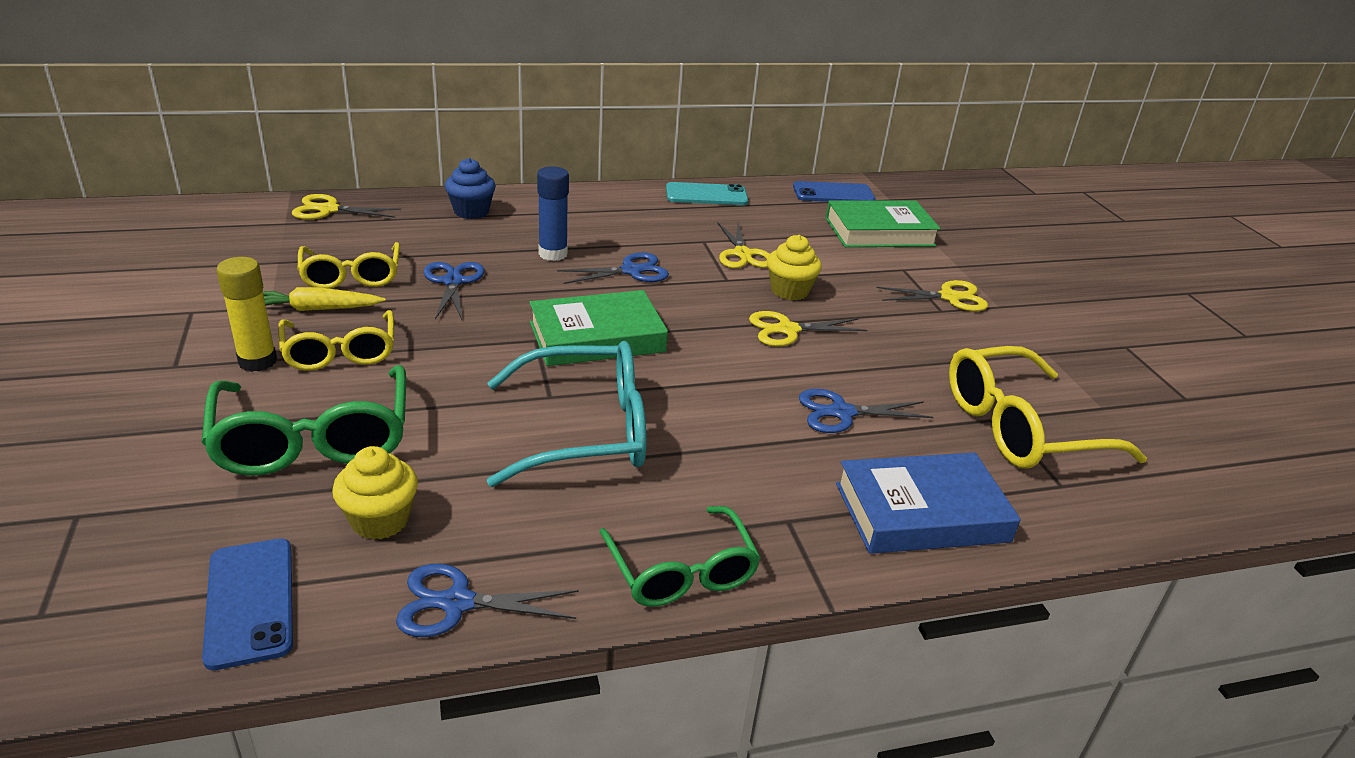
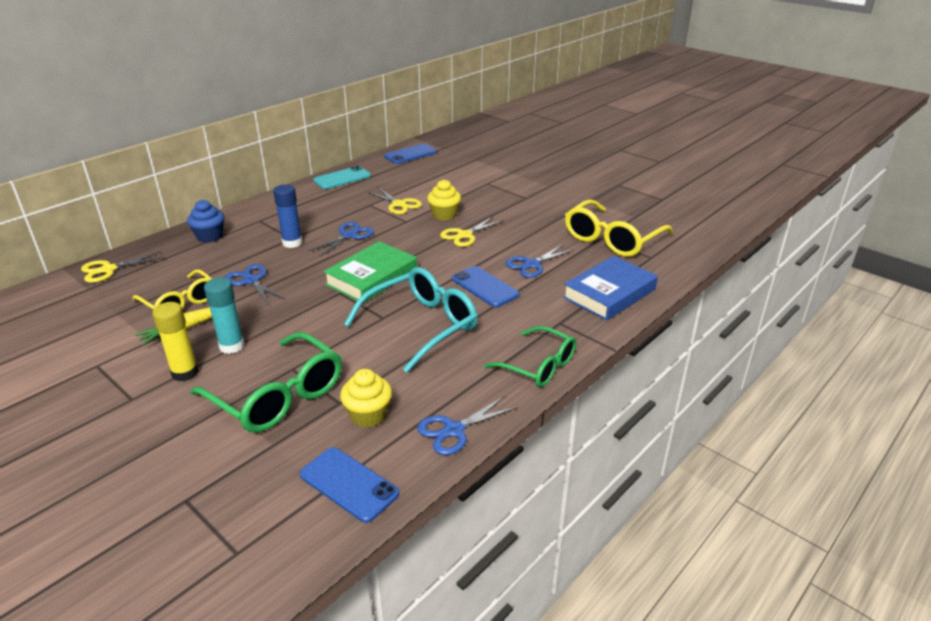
camera: 30 degrees left, 0 degrees up
yellow glasses [278,310,394,370] -> turquoise glue stick [204,277,245,354]
green book [826,201,941,247] -> none
yellow scissors [876,280,988,311] -> none
none -> blue phone [452,266,520,307]

